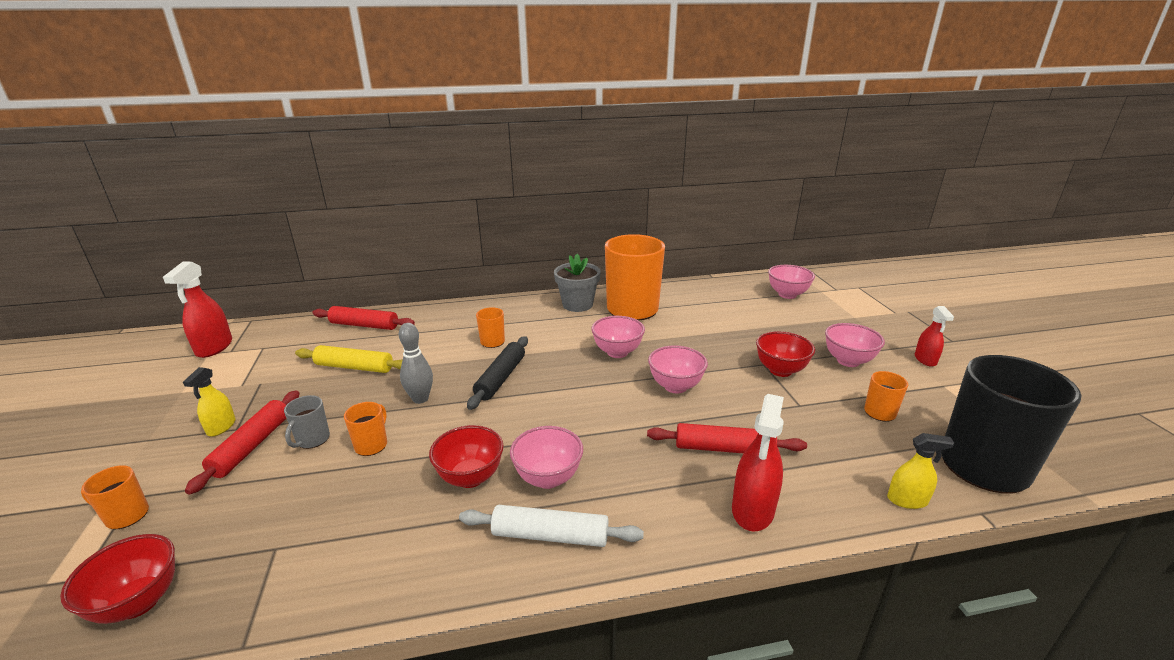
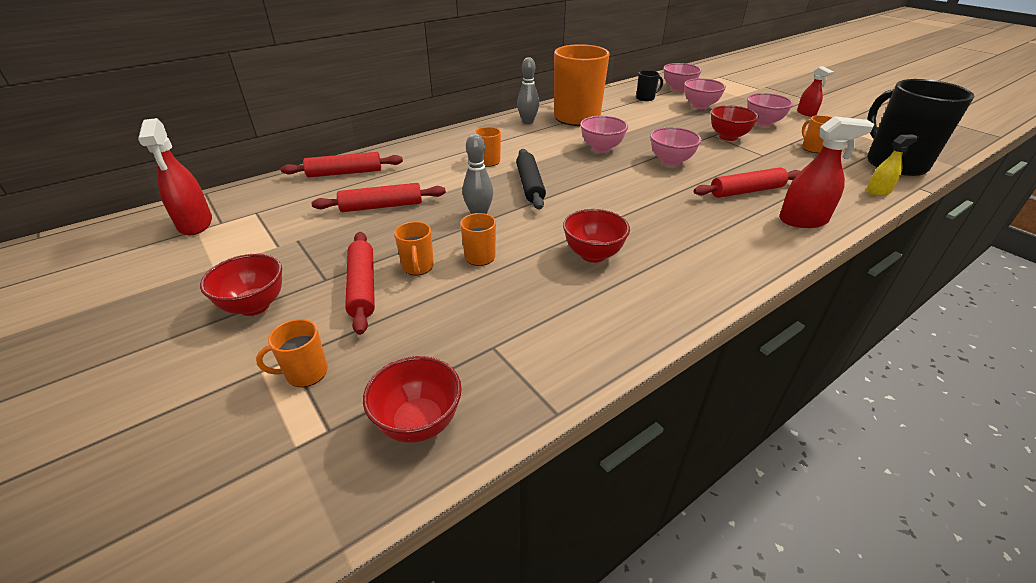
camera: 25 degrees left, 10 degrees up
yellow spray bottle [183,367,236,437] -> none
grey mug [284,395,330,449] -> orange mug [394,221,434,275]
yellow rolling pin [295,345,403,373] -> red rolling pin [311,183,446,212]
white rolling pin [459,505,644,547] -> none
pink bowl [510,426,583,489] -> pink bowl moved to [684,78,726,109]
grey flower pot [554,254,600,312] -> grey bowling pin [517,57,539,124]
red spray bottle [732,394,784,531] -> red spray bottle turned 90 degrees counterclockwise [779,116,874,228]
none -> red bowl [200,254,282,316]
none -> black mug [636,70,663,101]

